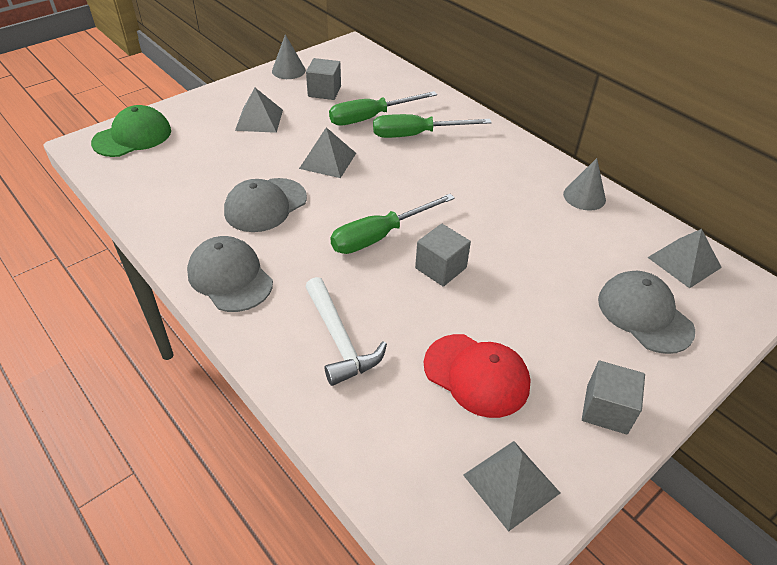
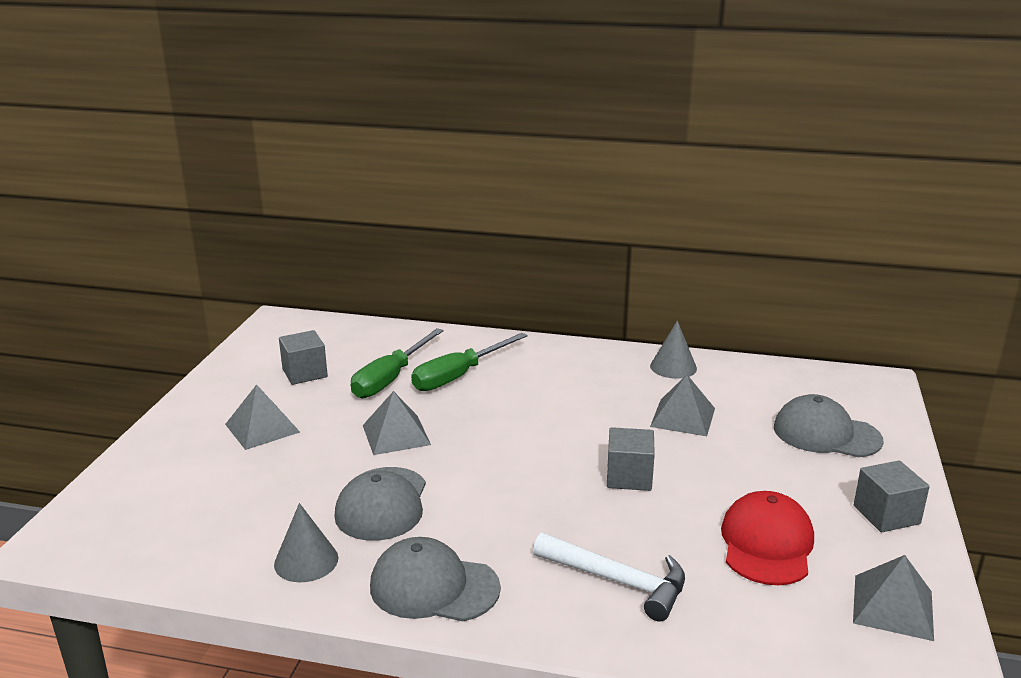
camera: 35 degrees left, 20 degrees down
green cap [91,105,171,157] -> none
grey cone [272,34,306,79] -> grey cone moved to [274,503,338,582]
green screwdriver [330,194,455,254] -> none
red cap [424,334,531,418] -> red cap turned 75 degrees counterclockwise [721,491,814,585]
grey pyramid [647,229,722,288] -> grey pyramid moved to [650,375,715,436]

